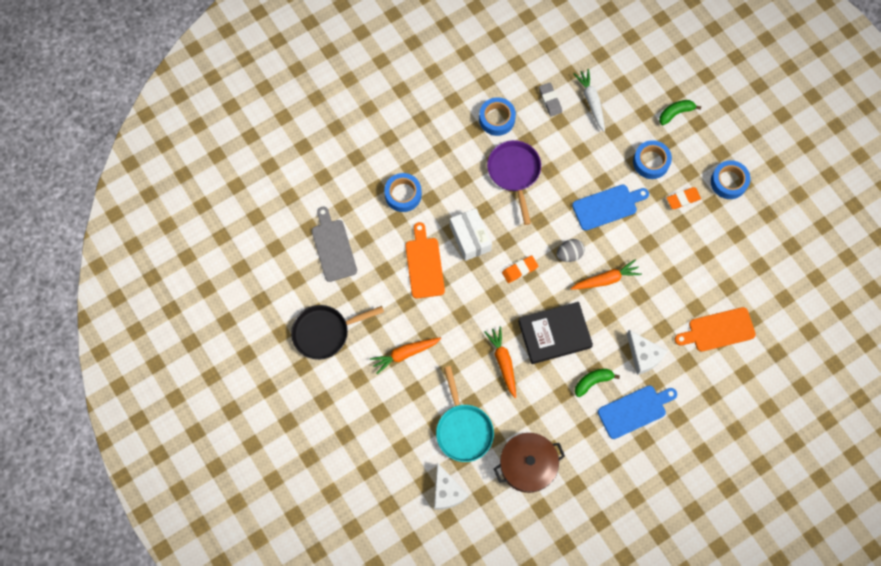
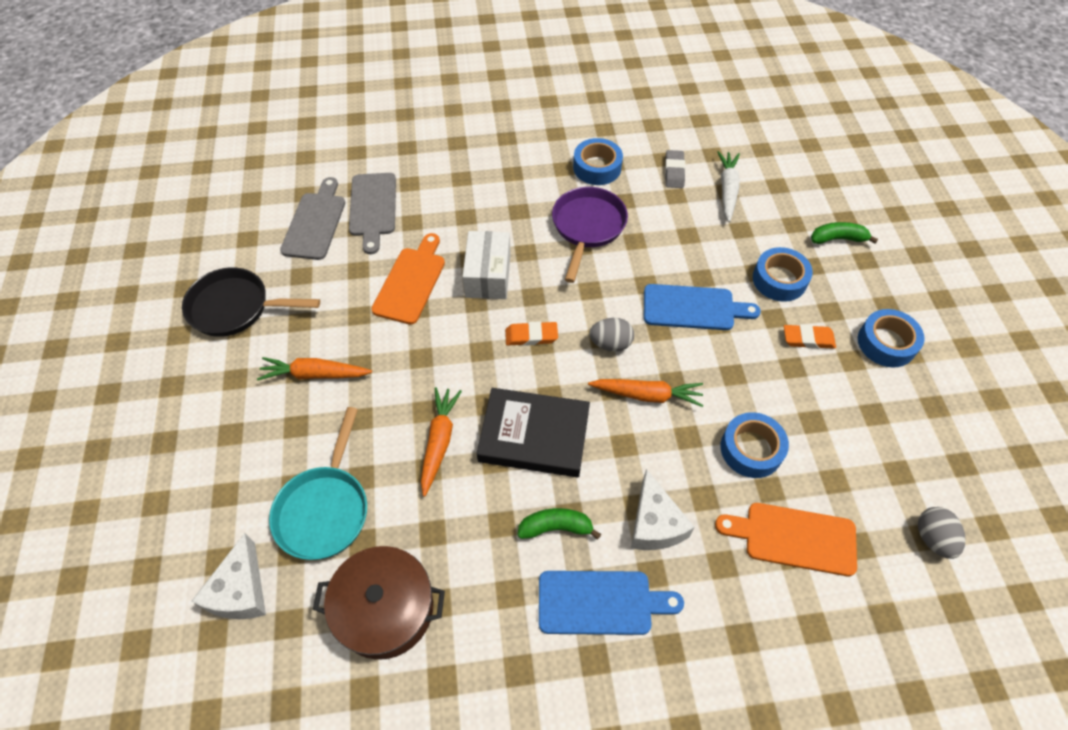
camera: 25 degrees right, 15 degrees down
blue tape [384,173,422,212] -> blue tape moved to [721,412,789,478]
none -> grey cutting board [349,173,396,254]
none -> grey egg [918,507,966,559]

